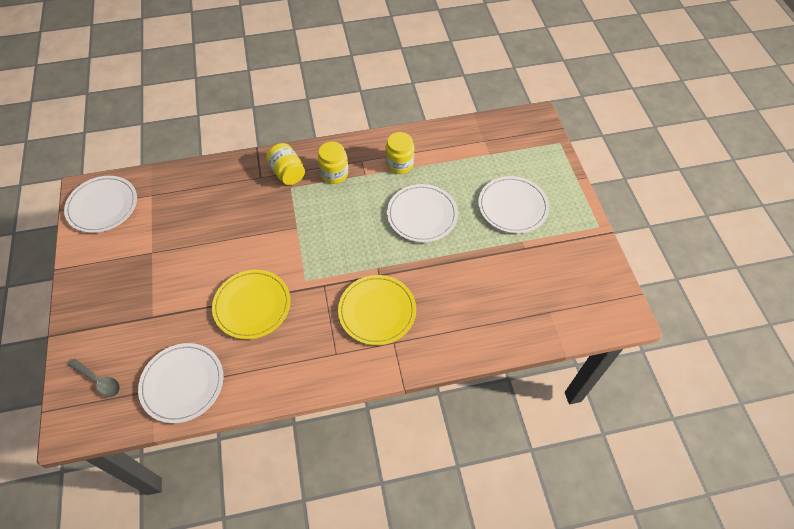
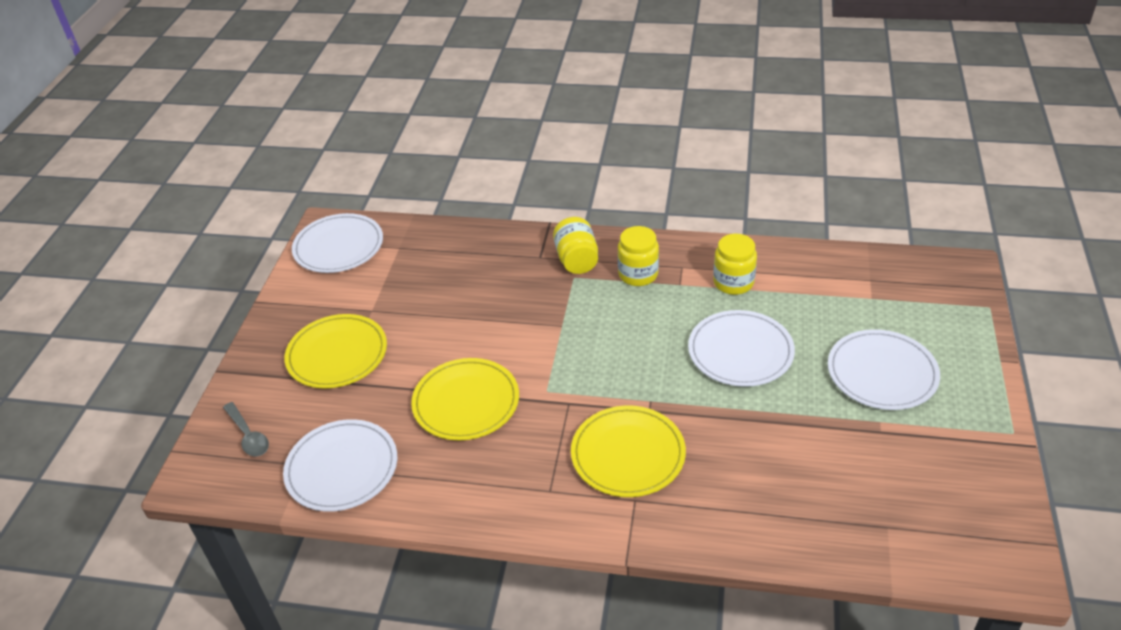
camera: 25 degrees right, 15 degrees down
none -> yellow plate [284,314,387,388]

